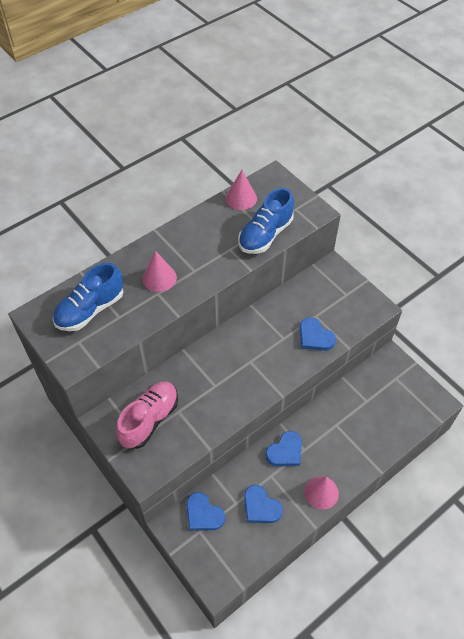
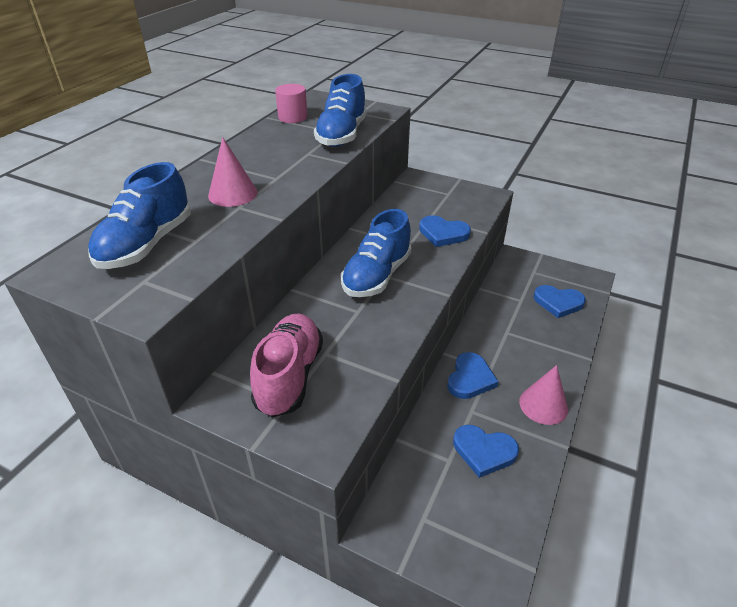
camera: 25 degrees left, 15 degrees down
blue heart [186,492,225,530] -> blue heart moved to [534,285,586,318]
pink cone [226,170,257,210] -> pink cylinder [275,84,308,123]
none -> blue shoe [341,209,411,297]

